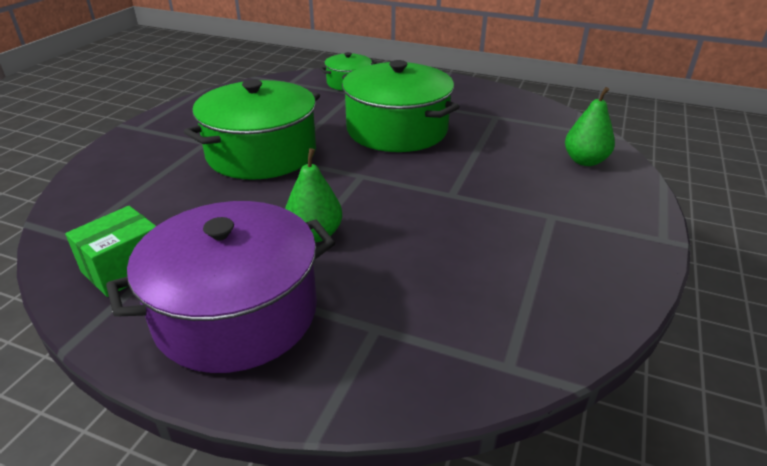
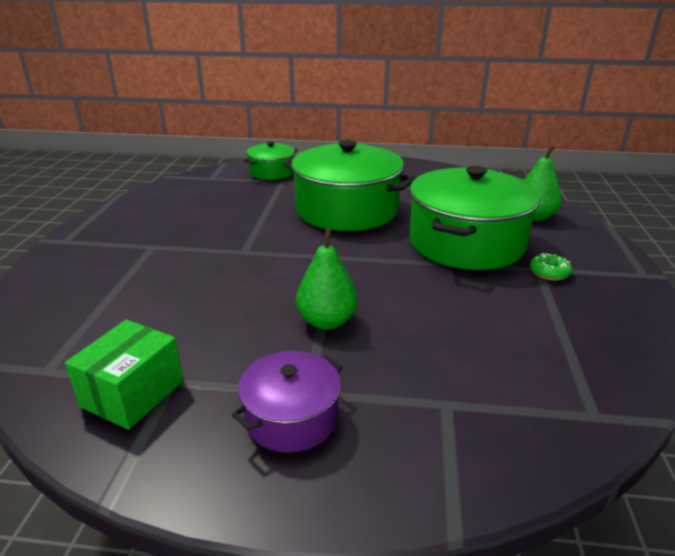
camera: 15 degrees left, 5 degrees down
purple pot [106,201,335,373] -> purple pot [232,351,343,453], size x0.51
green pot [184,79,320,180] -> green pot moved to [409,166,540,270]
none -> green donut [530,253,572,281]

